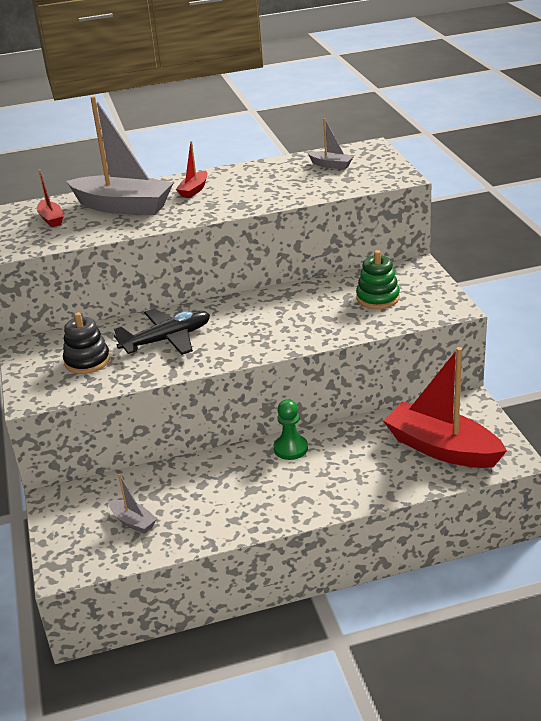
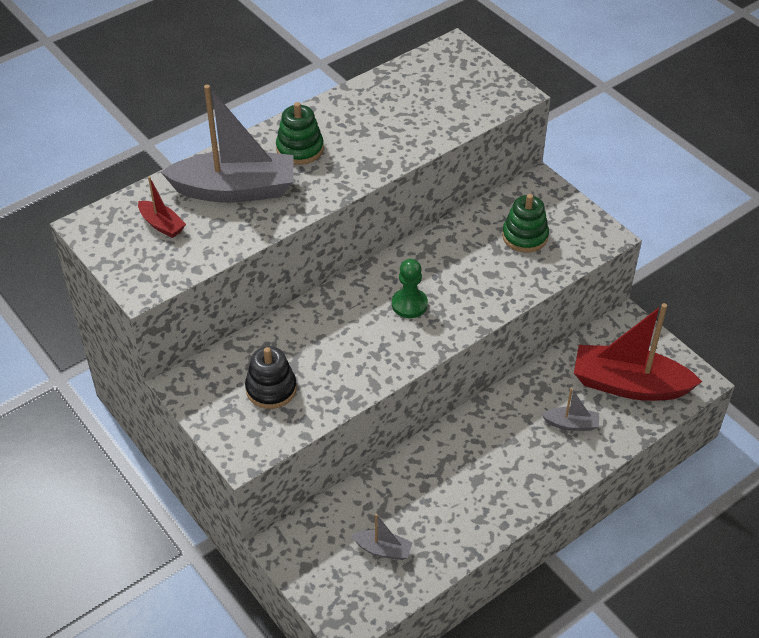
camera: 25 degrees left, 15 degrees up
black plane [114,309,210,355] -> none
red boat [176,141,207,198] -> green stacking toy [276,102,324,165]
green pawn [274,399,308,460] -> green pawn moved to [392,259,428,318]
grey boat [308,118,354,169] -> grey boat moved to [542,388,599,431]

